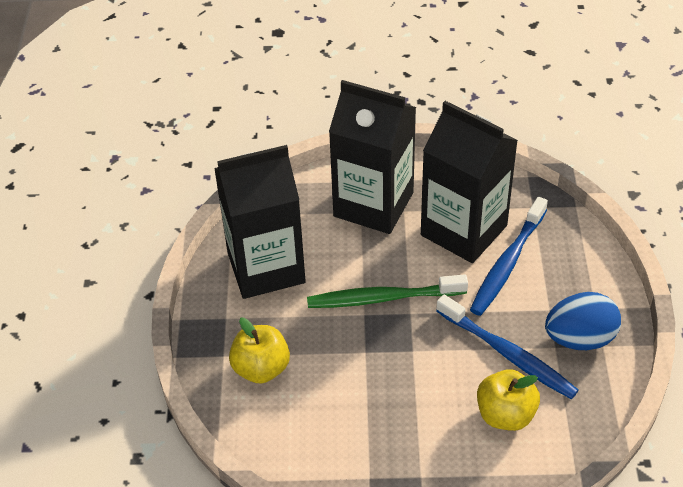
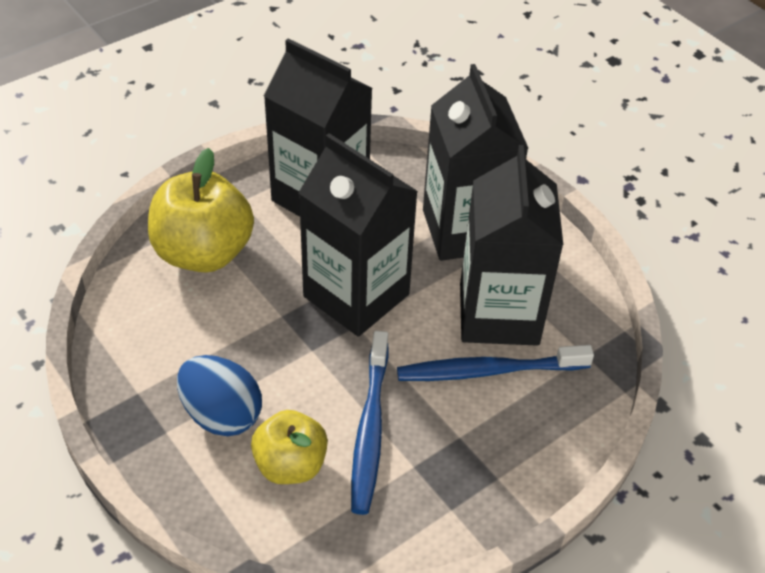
camera: 50 degrees right, 0 degrees up
yellow apple [229,318,290,384] -> yellow apple [148,148,254,272], size x1.60
green toothbrush [307,274,468,308] -> black carton [298,133,418,337]
blue egg [545,292,621,350] -> blue egg moved to [177,355,262,436]

